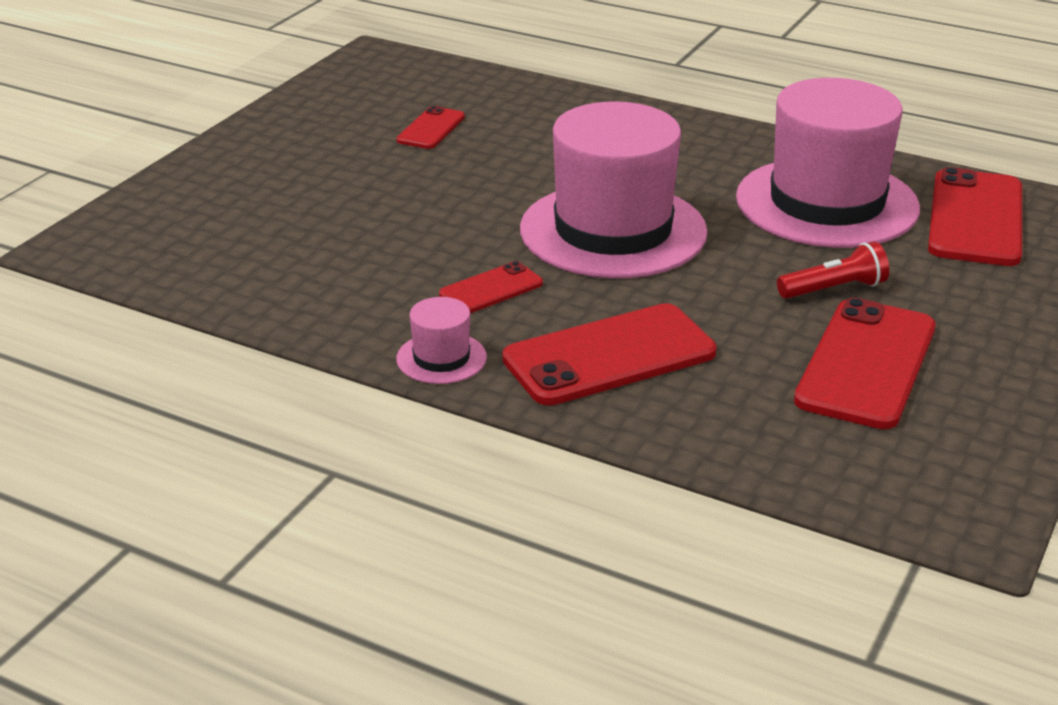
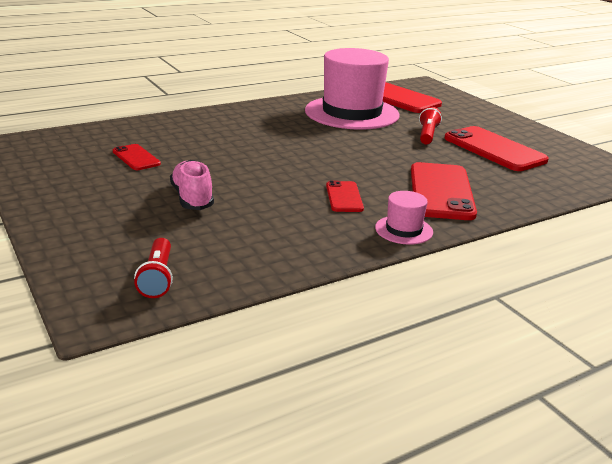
camera: 60 degrees left, 5 degrees down
pink hat [520,102,707,278] -> none
none -> red flashlight [134,238,173,298]
none -> pink shoe [170,160,214,210]

